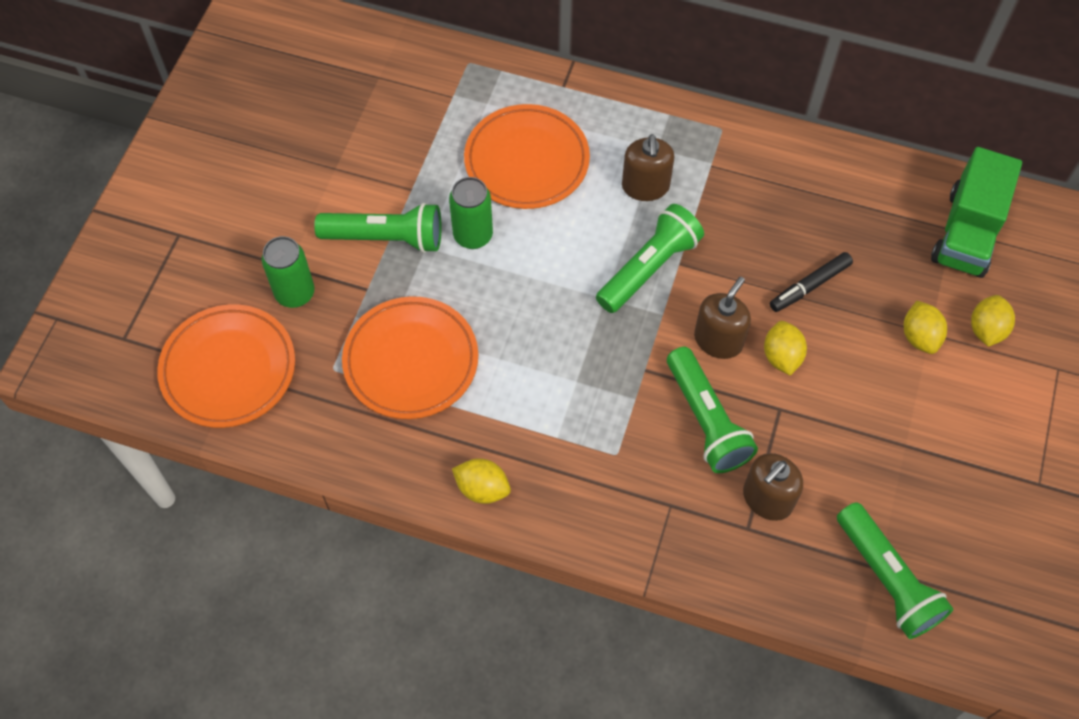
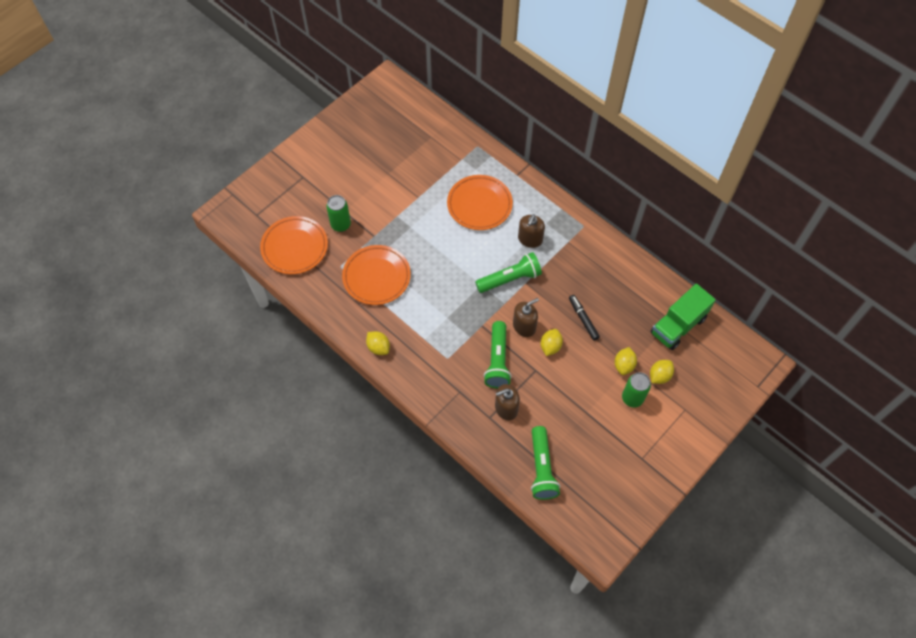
camera: 25 degrees right, 0 degrees up
green flashlight [314,203,441,253] -> none
green can [449,177,493,249] -> green can moved to [622,372,651,408]
black marker [770,252,853,312] -> black marker turned 75 degrees clockwise [569,295,600,340]

